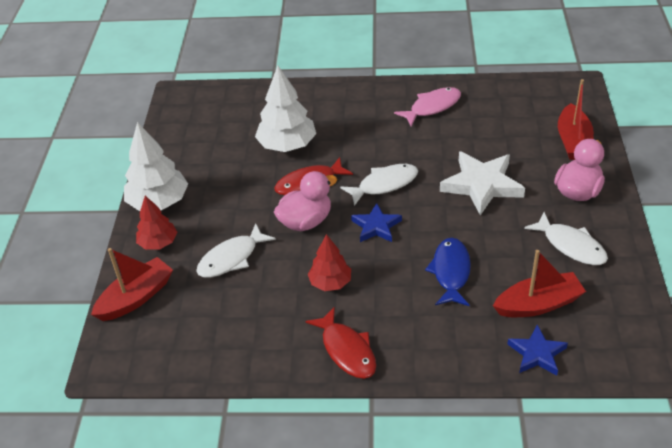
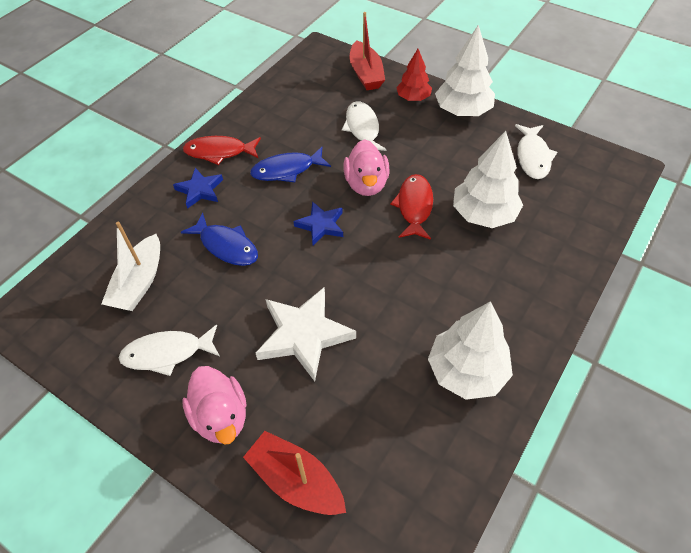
camera: 120 degrees right, 10 degrees up
red tree [308,234,351,291] -> blue fish [250,147,331,182]
white fish [340,164,418,206] -> white fish moved to [515,124,557,179]
pink fish [394,87,461,126] -> white tree [428,301,513,400]
red boat [493,250,586,317] -> white boat [101,221,160,311]
blue star [507,325,568,376] -> blue star moved to [173,168,223,209]

